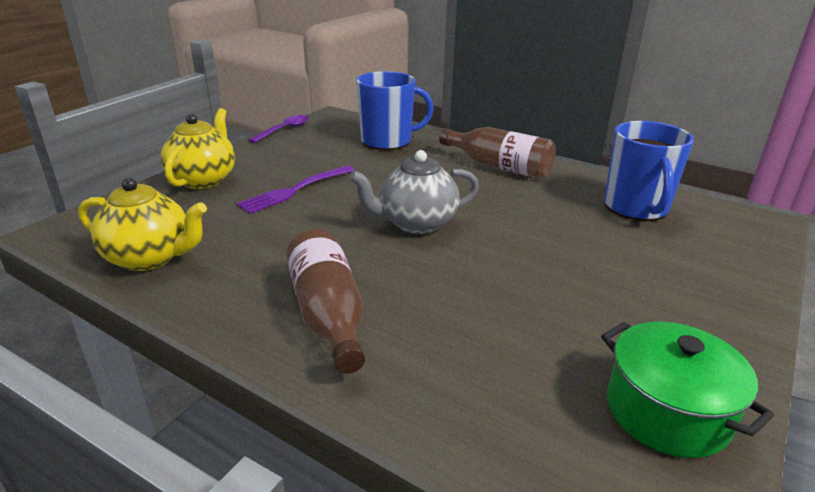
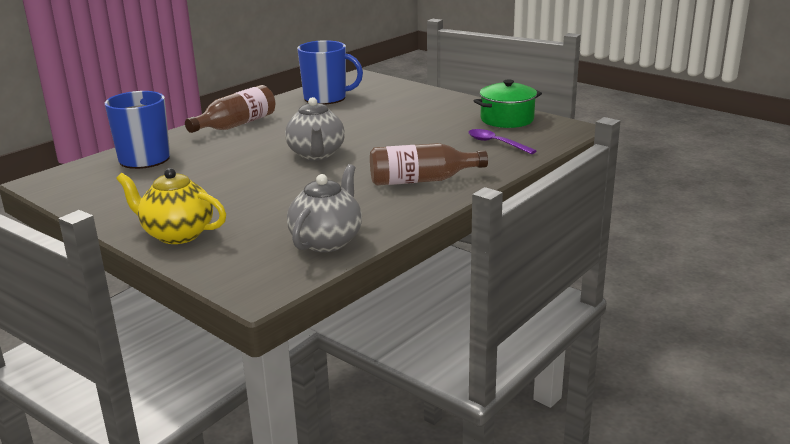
camera: 80 degrees left, 5 degrees down
yellow teapot [78,178,207,271] -> grey teapot [287,164,362,252]
purple fork [236,166,355,214] -> none
purple spoon [248,115,309,143] -> purple spoon moved to [468,129,537,154]

